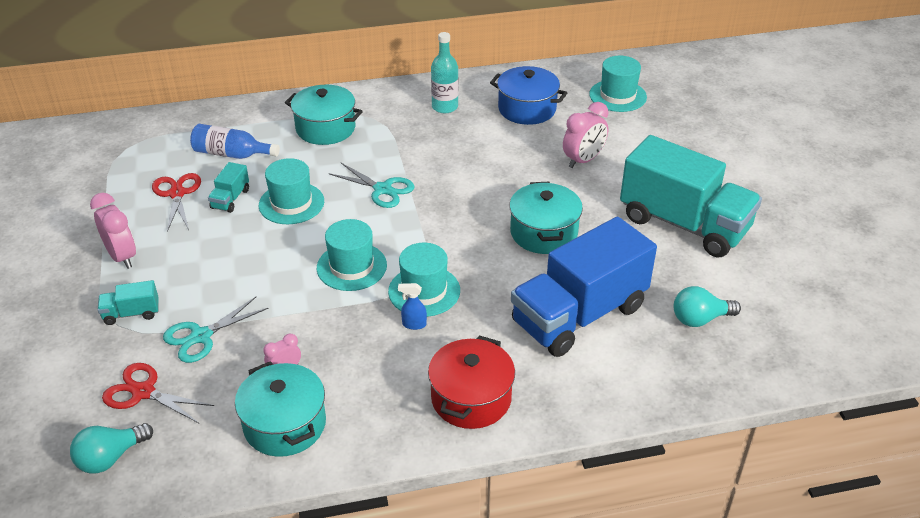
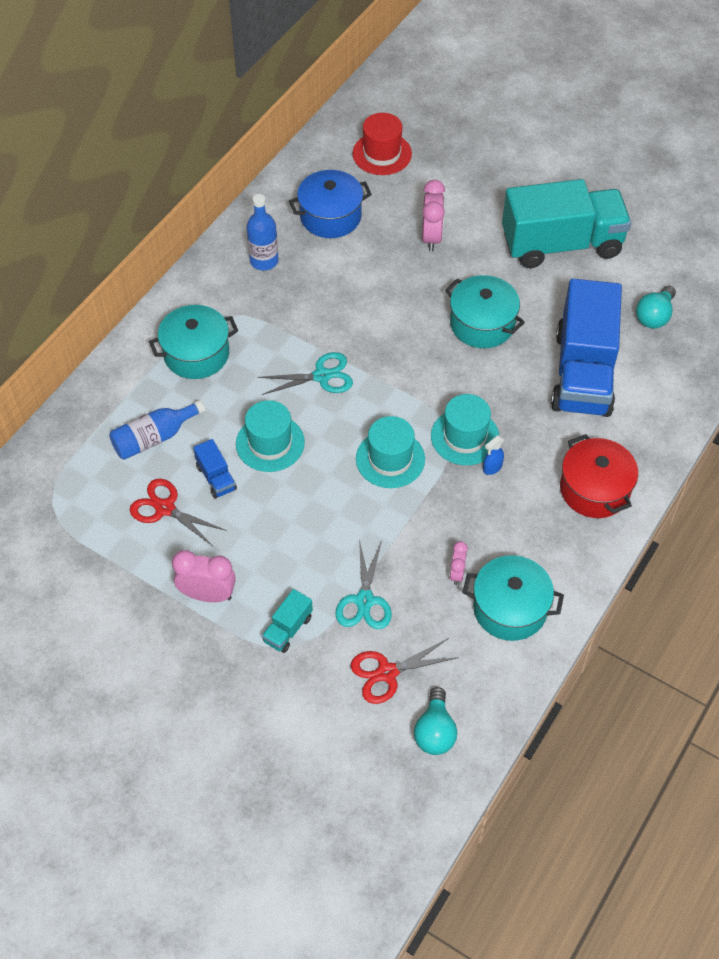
camera: 45 degrees left, 15 degrees up
turquoise truck [208,162,249,213] -> blue truck [193,439,237,498]
turquoise bottle [431,32,458,113] -> blue bottle [247,194,279,271]
turquoise hat [589,56,647,112] -> red hat [352,113,412,175]

